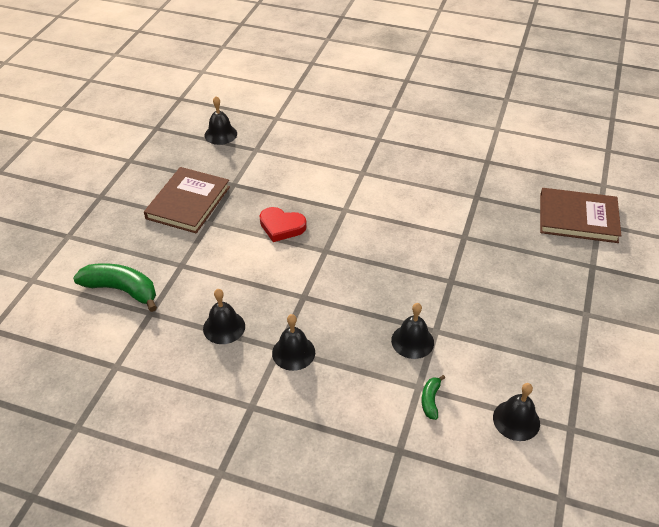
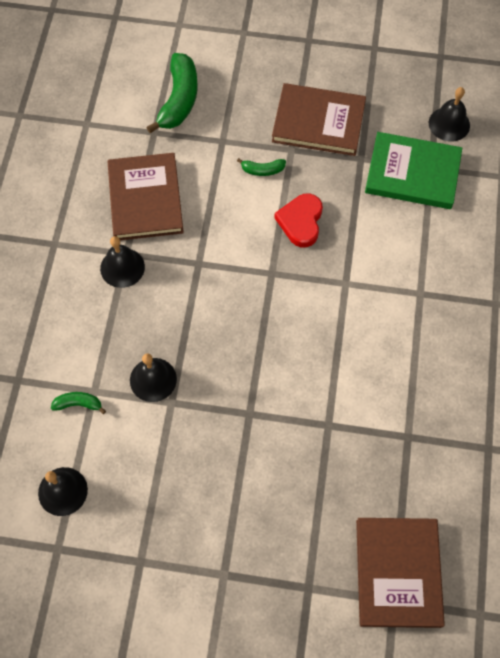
camera: 80 degrees right, 20 degrees up
black bell [203,289,245,344] -> brown book [108,153,184,240]
none -> green banana [237,158,286,176]
none -> green book [365,132,462,209]

